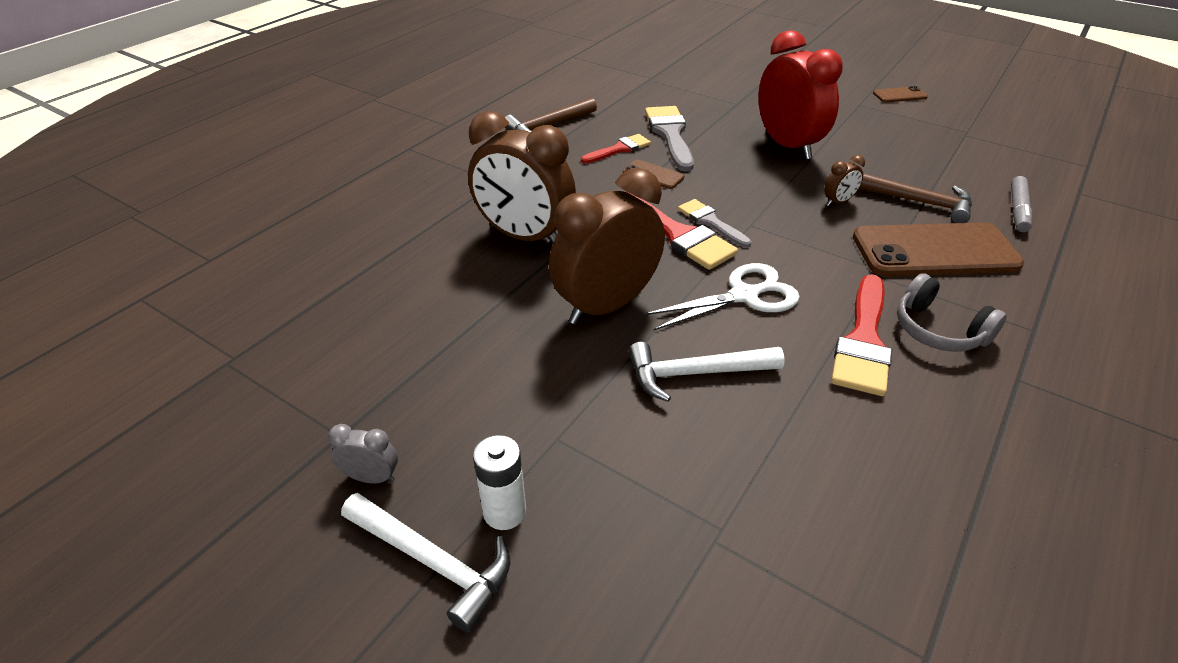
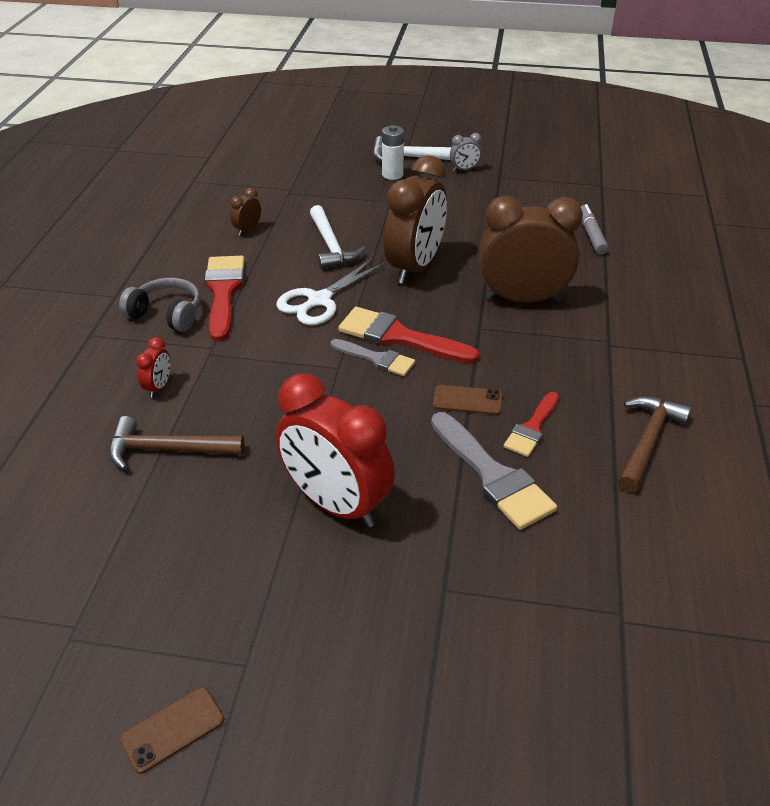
camera: 155 degrees right, 0 degrees up
white hammer [629,342,785,402] -> white hammer turned 105 degrees clockwise [310,205,365,269]
brown clock [824,155,865,206] -> brown clock moved to [230,188,261,236]
brown phone [853,222,1024,276] -> red clock [136,337,171,398]
grey marker [1011,176,1032,232] -> grey marker moved to [581,204,609,255]

